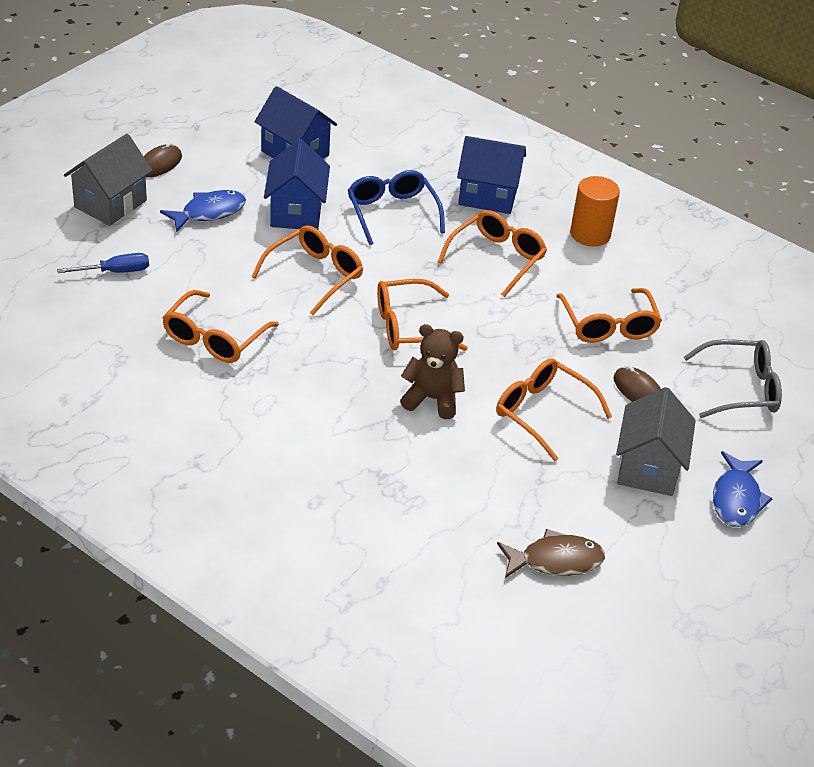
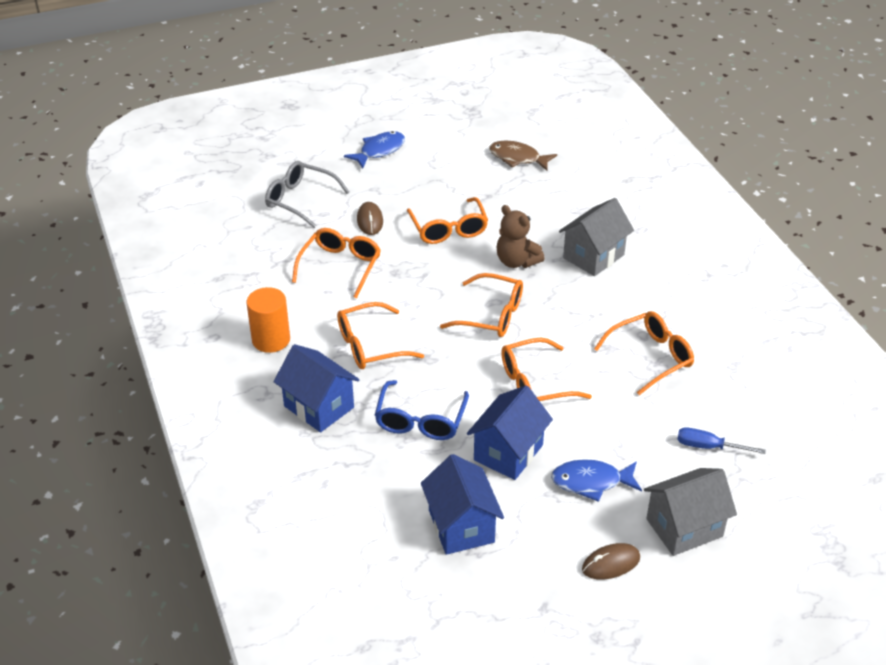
camera: 145 degrees left, 0 degrees up
grey house [616,387,696,496] -> grey house moved to [559,198,634,276]

